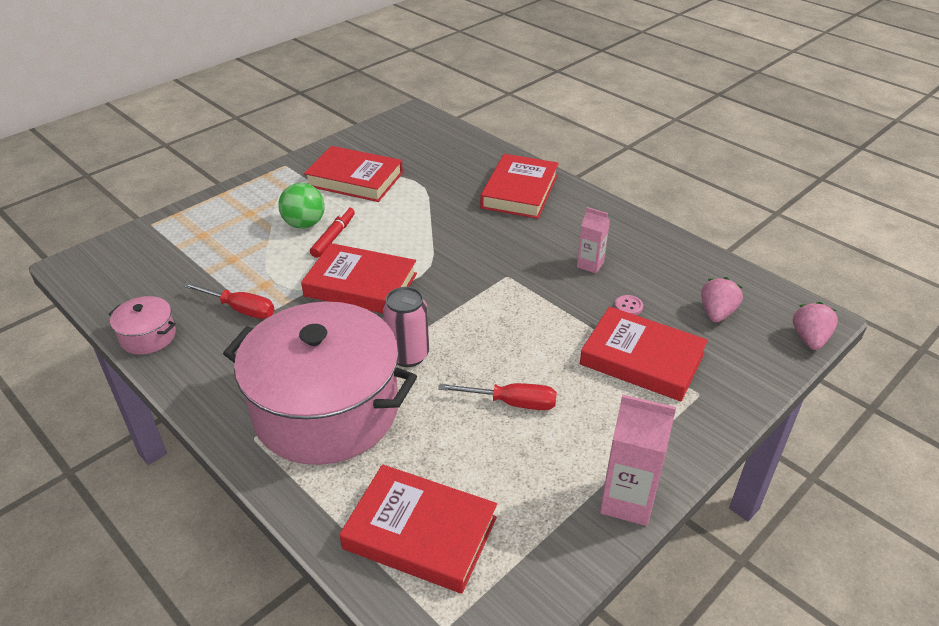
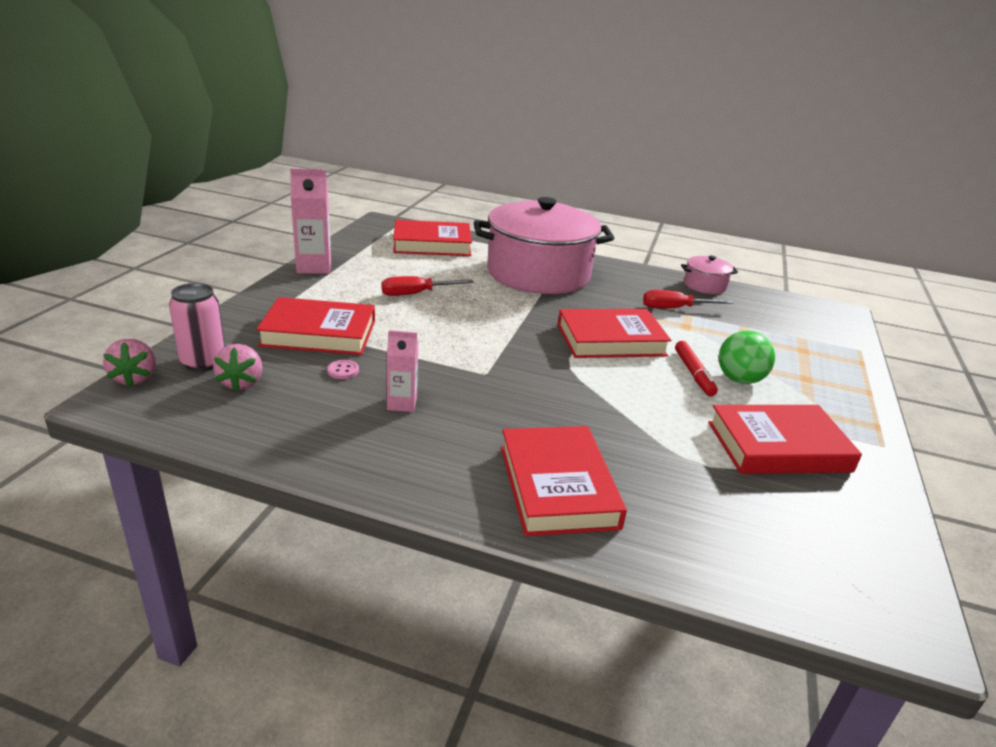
camera: 150 degrees right, 10 degrees down
pink can [383,287,429,367] -> pink can moved to [169,283,225,372]

